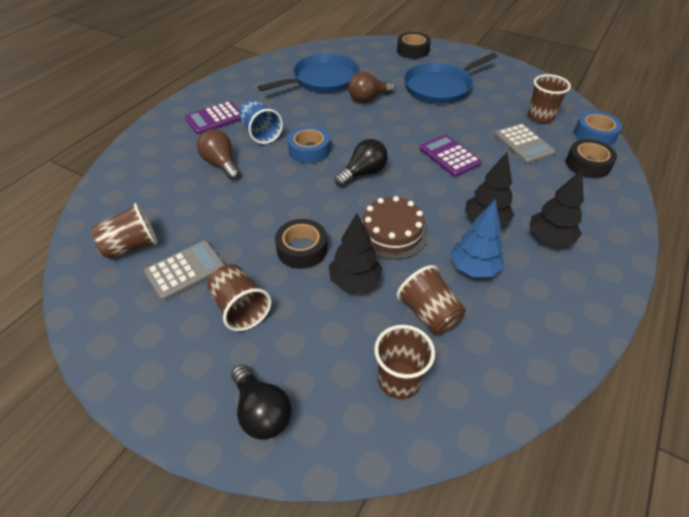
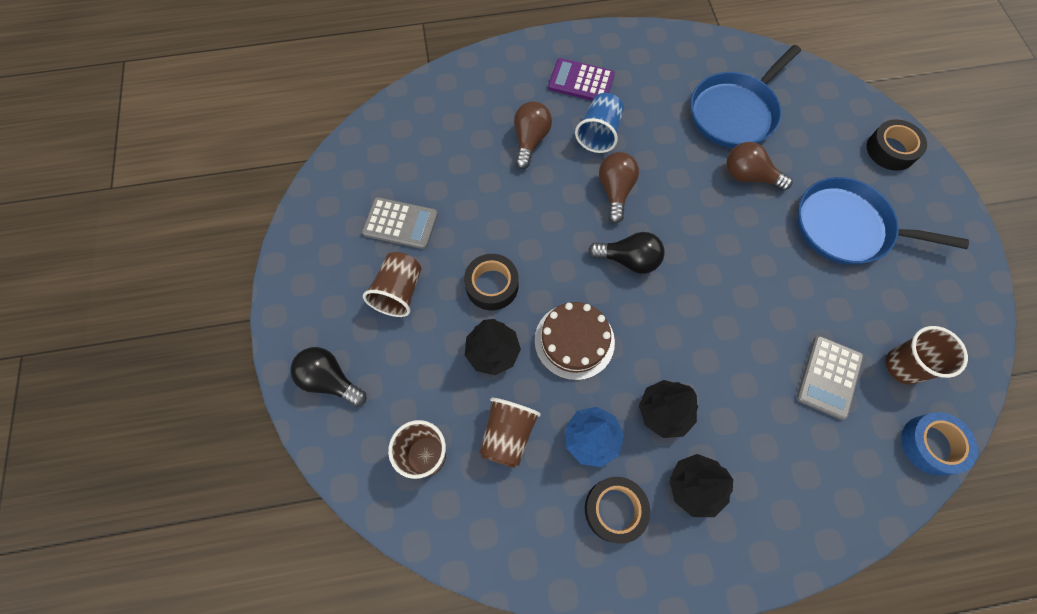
camera: 50 degrees right, 20 degrees up
brown cup [91,203,158,259] -> none
black light bulb [231,364,292,440] -> black light bulb turned 105 degrees clockwise [290,347,366,407]
blue pan [258,53,360,93] -> blue pan turned 120 degrees clockwise [690,45,801,148]
blue tape [288,126,330,164] -> brown light bulb [599,152,639,224]
purple calculator [420,135,482,177] -> none
black tape [566,139,617,178] -> black tape moved to [585,477,650,544]

